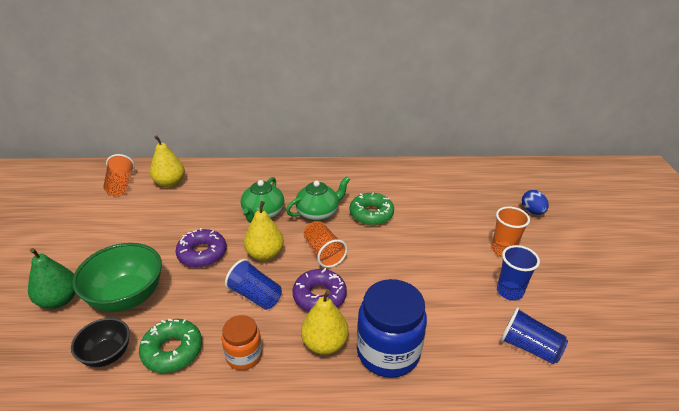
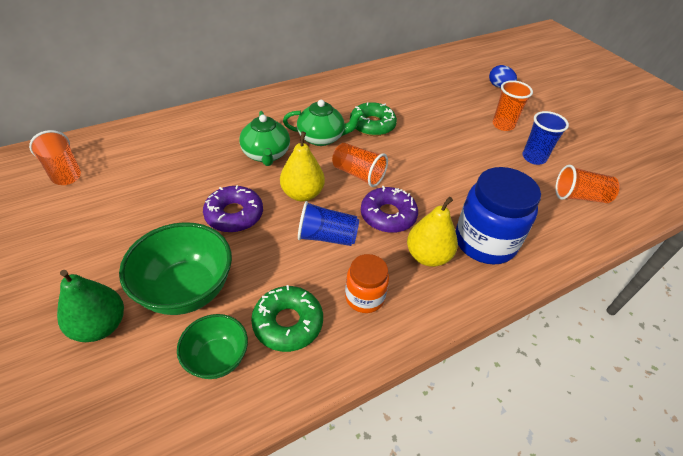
camera: 30 degrees left, 10 degrees up
black bowl [71,318,130,367] -> green bowl [177,314,248,379]
yellow pear [150,135,185,188] -> none
green teapot [286,176,350,221] -> green teapot turned 60 degrees clockwise [283,100,364,146]
blue cup [500,307,568,364] -> orange cup [555,165,620,203]

